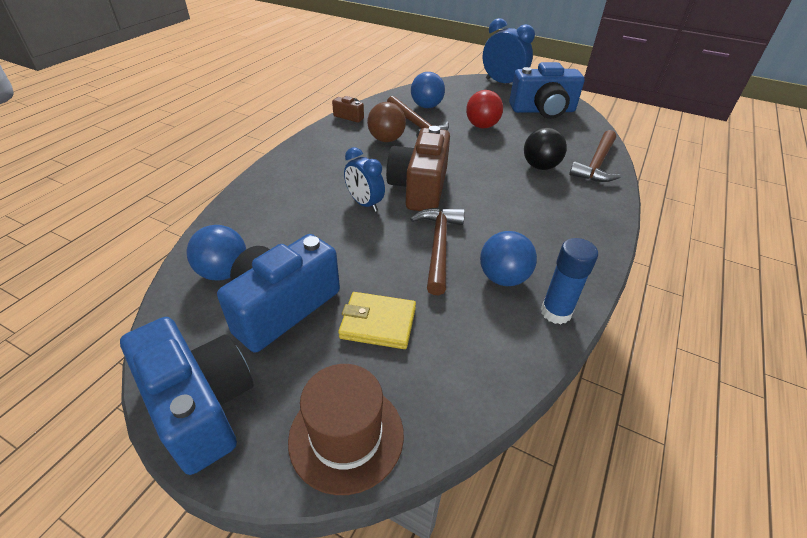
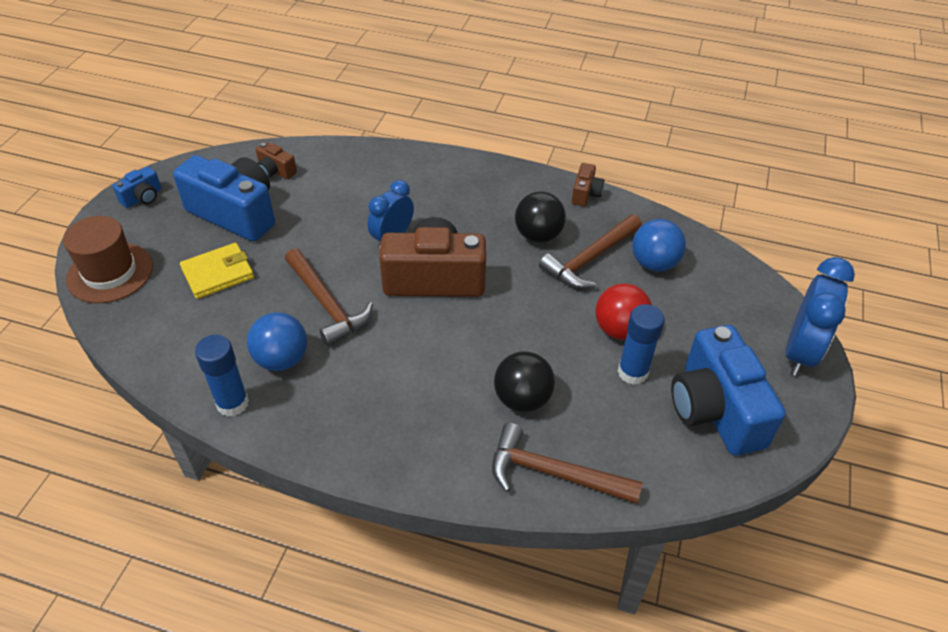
camera: 80 degrees right, 5 degrees up
blue camera [120,317,254,475] -> blue camera [113,166,161,208], size x0.45
blue ball [186,225,246,281] -> brown camera [256,142,297,179]
yellow wallet [338,292,416,349] -> yellow wallet turned 60 degrees clockwise [180,243,254,299]
brown ball [367,102,406,142] -> black ball [515,191,566,243]
brown hammer [410,208,465,295] -> brown hammer turned 60 degrees clockwise [285,248,373,346]
none -> blue glue stick [617,304,665,385]

